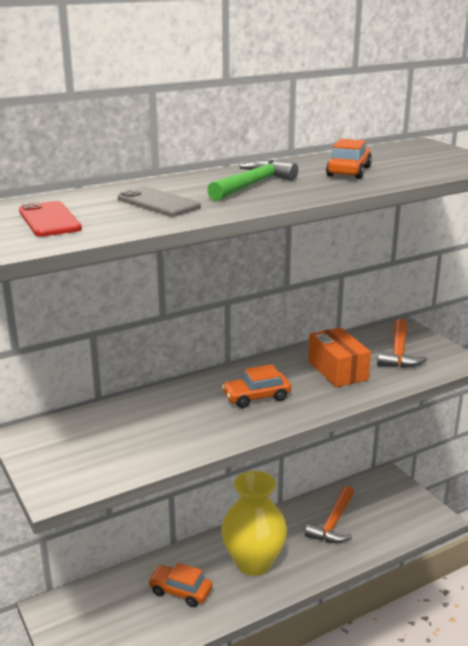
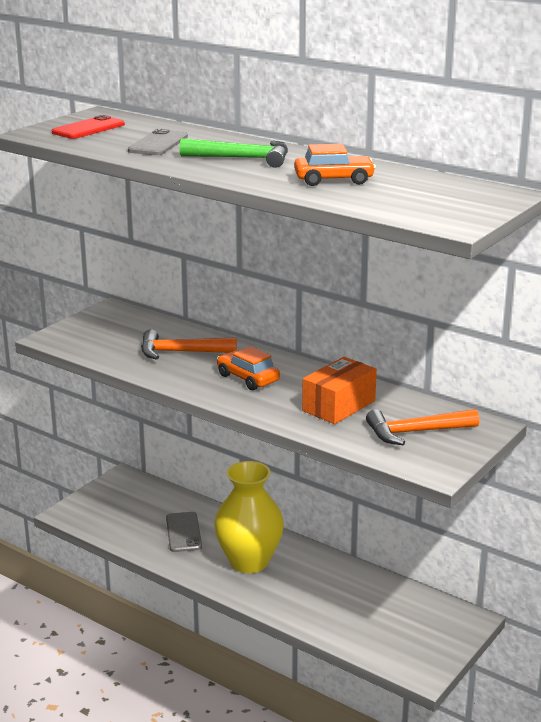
camera: 65 degrees right, 0 degrees up
orange car [148,563,212,607] -> grey phone [166,512,202,552]
orange hammer [305,486,354,543] -> orange hammer moved to [141,329,237,360]

